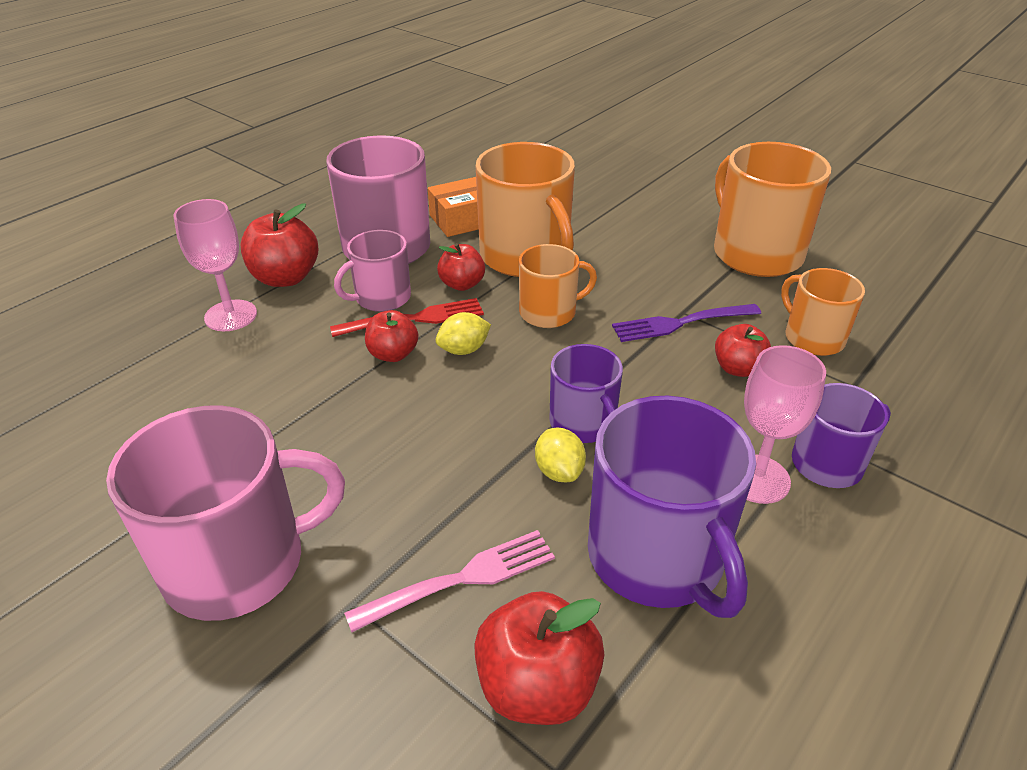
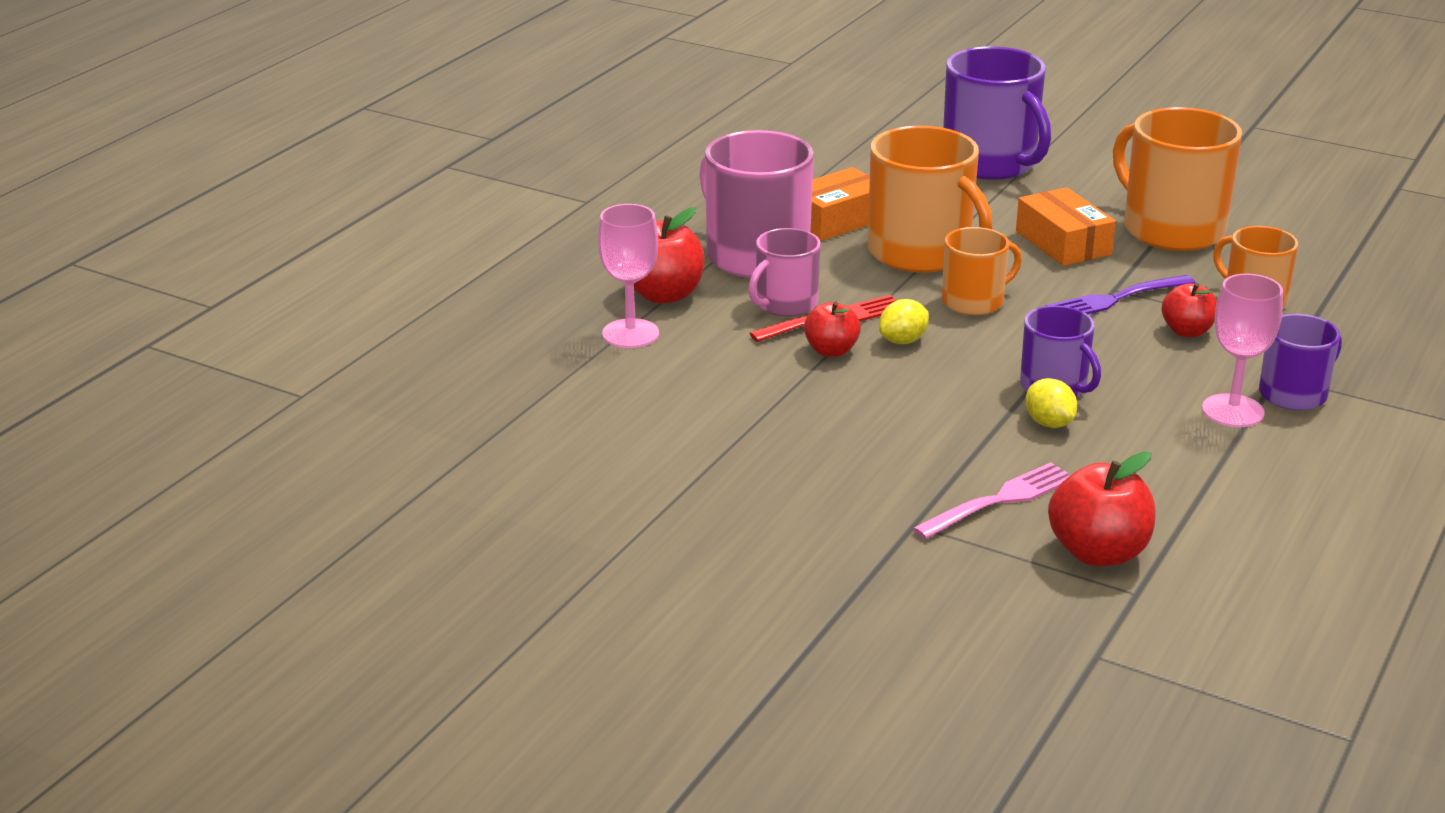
camera: 10 degrees left, 10 degrees down
pink mug [106,405,345,621] -> none
red apple [437,243,485,291] -> none
purple mug [588,396,756,618] -> purple mug moved to [943,46,1051,180]
none -> orange box [1016,187,1116,266]

